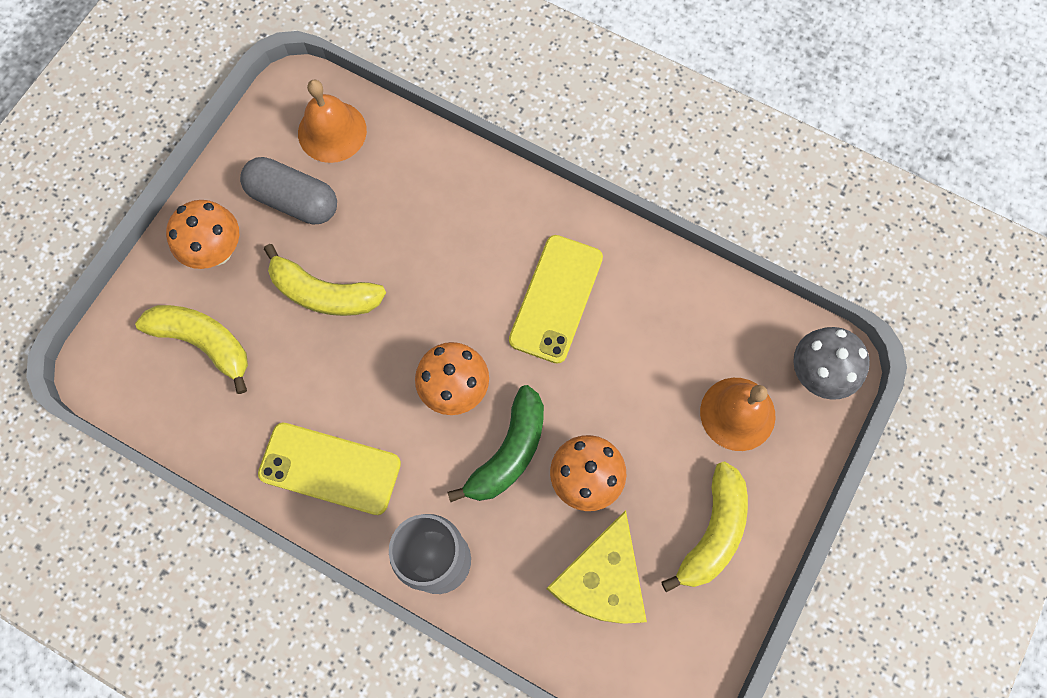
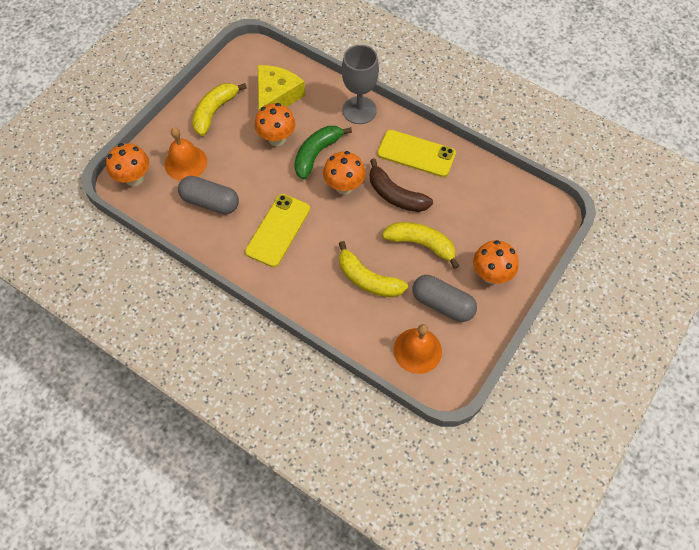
camera: 175 degrees left, 10 degrees down
yellow banana [135,305,248,394] -> yellow banana moved to [339,241,408,298]
grey mushroom [793,327,870,400] -> orange mushroom [106,143,149,186]
none -> grey capsule [178,176,239,214]
none -> brown banana [370,158,433,212]

